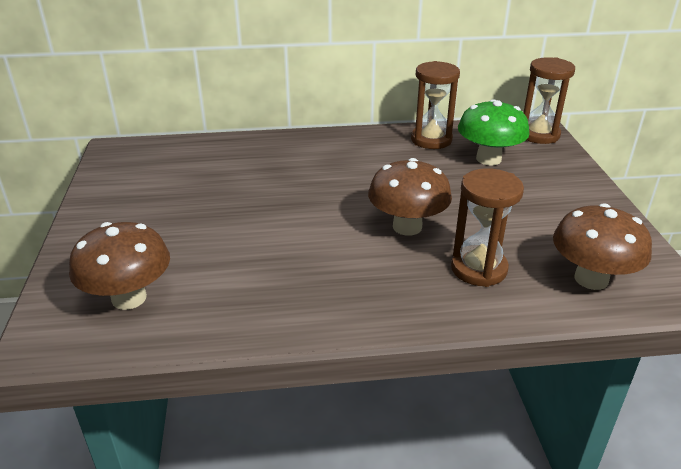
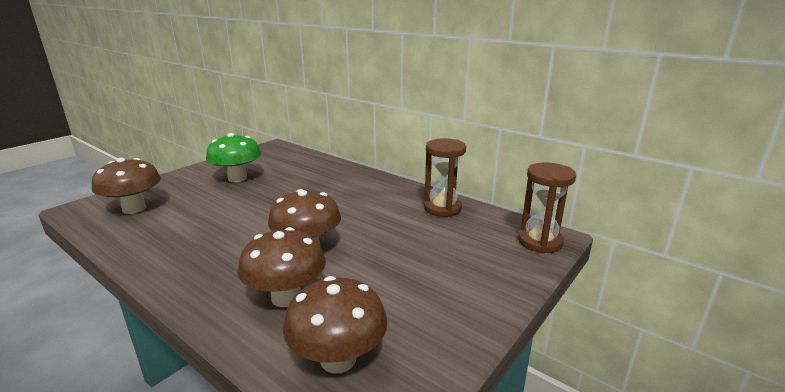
camera: 45 degrees right, 10 degrees down
brown hourglass [451,168,524,287] -> brown mushroom [238,227,326,307]
green mushroom [458,99,530,165] -> green mushroom moved to [206,133,261,182]

